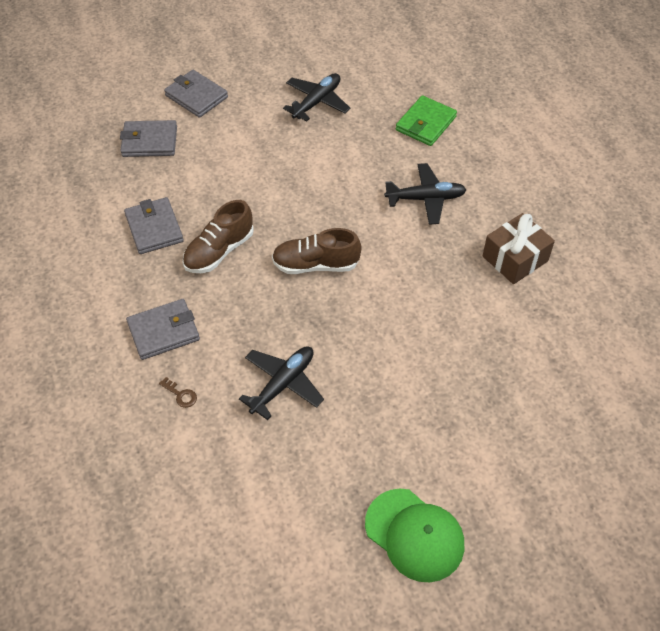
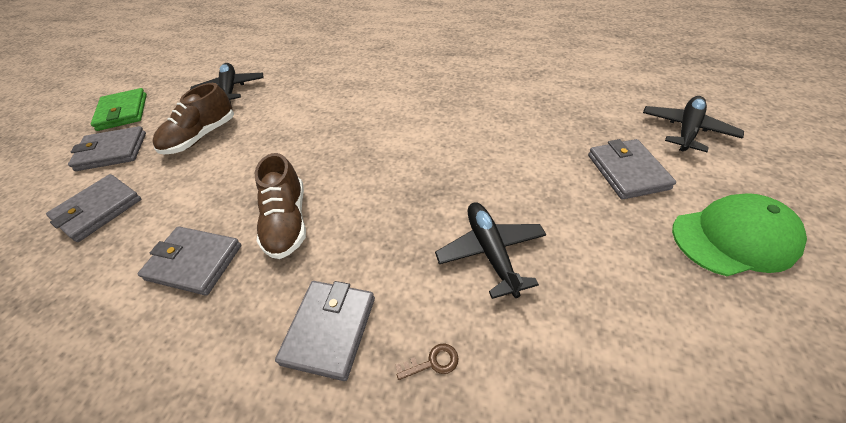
camera: 50 degrees left, 5 degrees down
brown shoe [272,228,361,274] -> brown shoe moved to [152,83,234,154]
black plane [384,163,466,225] -> black plane moved to [643,96,744,152]
green wallet [396,95,457,146] -> green wallet moved to [91,88,147,131]
brown gift [482,213,555,284] -> none
none -> grey wallet [588,139,676,200]

